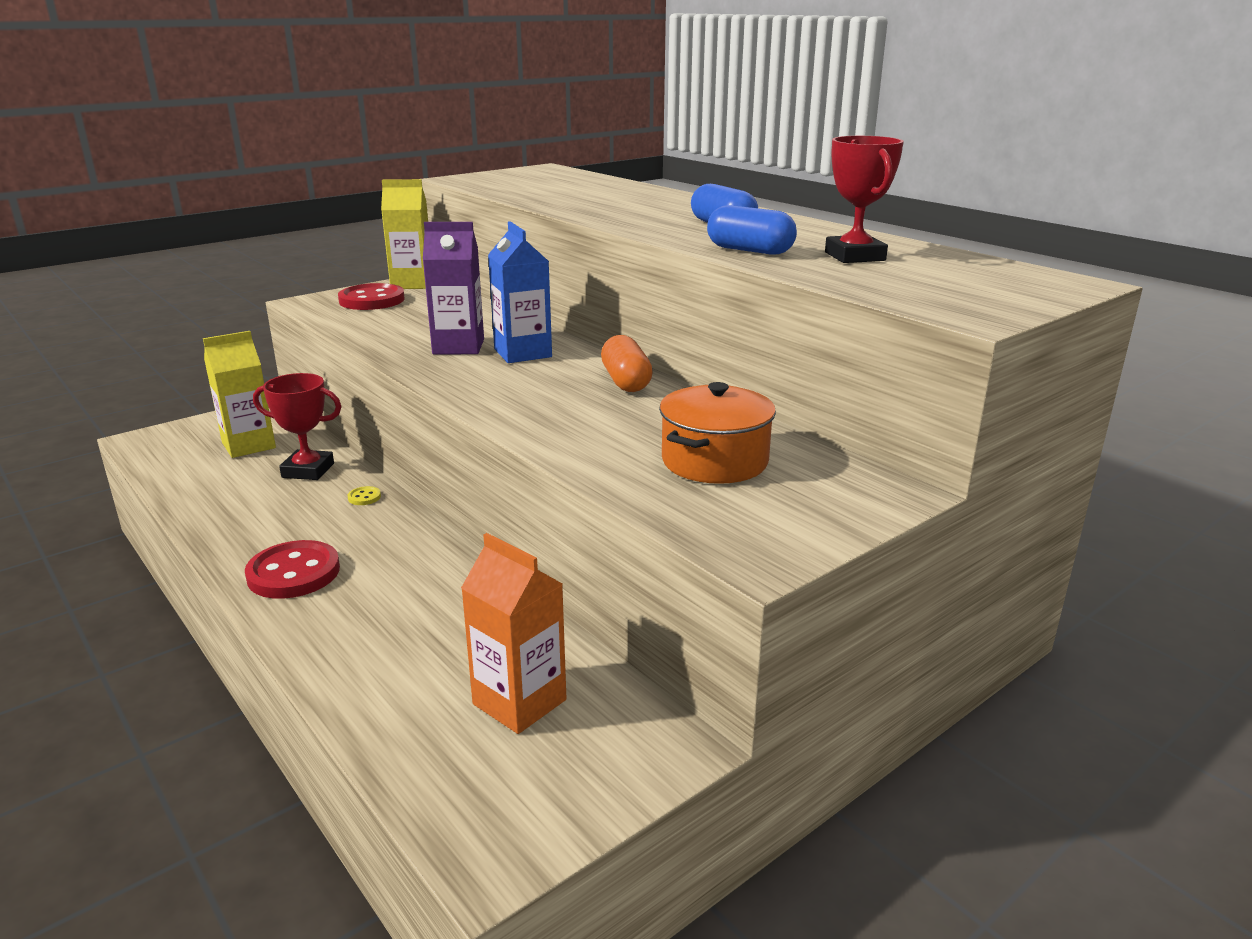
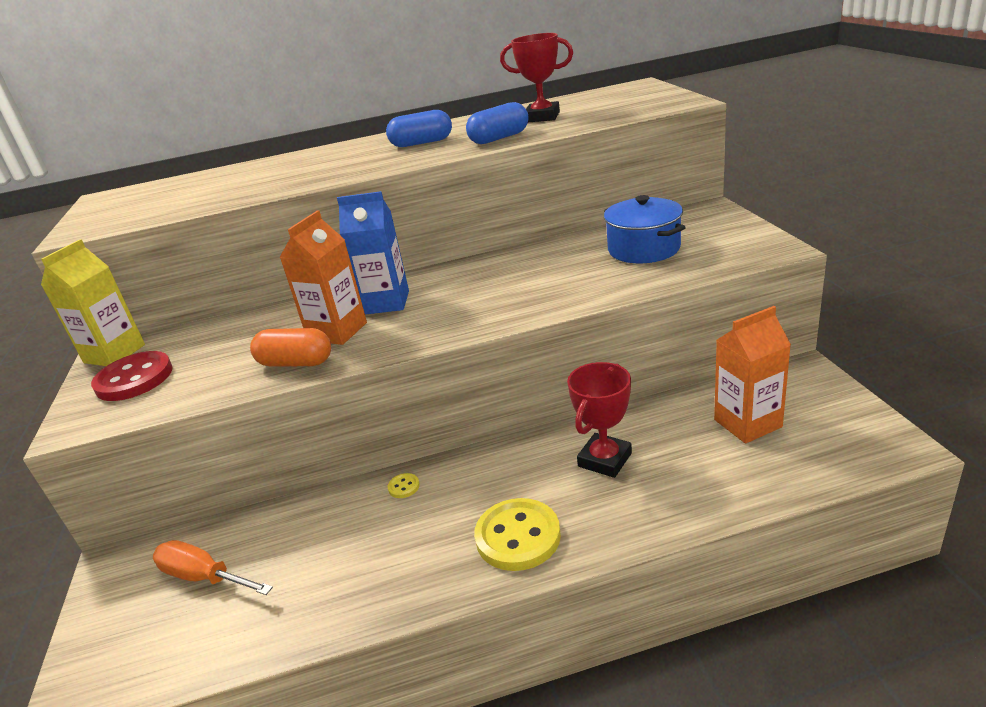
camera: 60 degrees left, 5 degrees up
yellow carton [203,331,276,458] -> orange screwdriver [153,540,273,595]
red button [245,540,340,599] -> yellow button [474,498,561,571]
red trophy [253,373,342,480] -> red trophy moved to [567,362,632,478]
purple carton [423,222,484,354] -> orange carton [280,210,367,345]
orange capsule [601,335,653,392] -> orange capsule moved to [250,328,331,366]
orange pot [659,382,776,484] -> blue pot [604,195,686,263]

